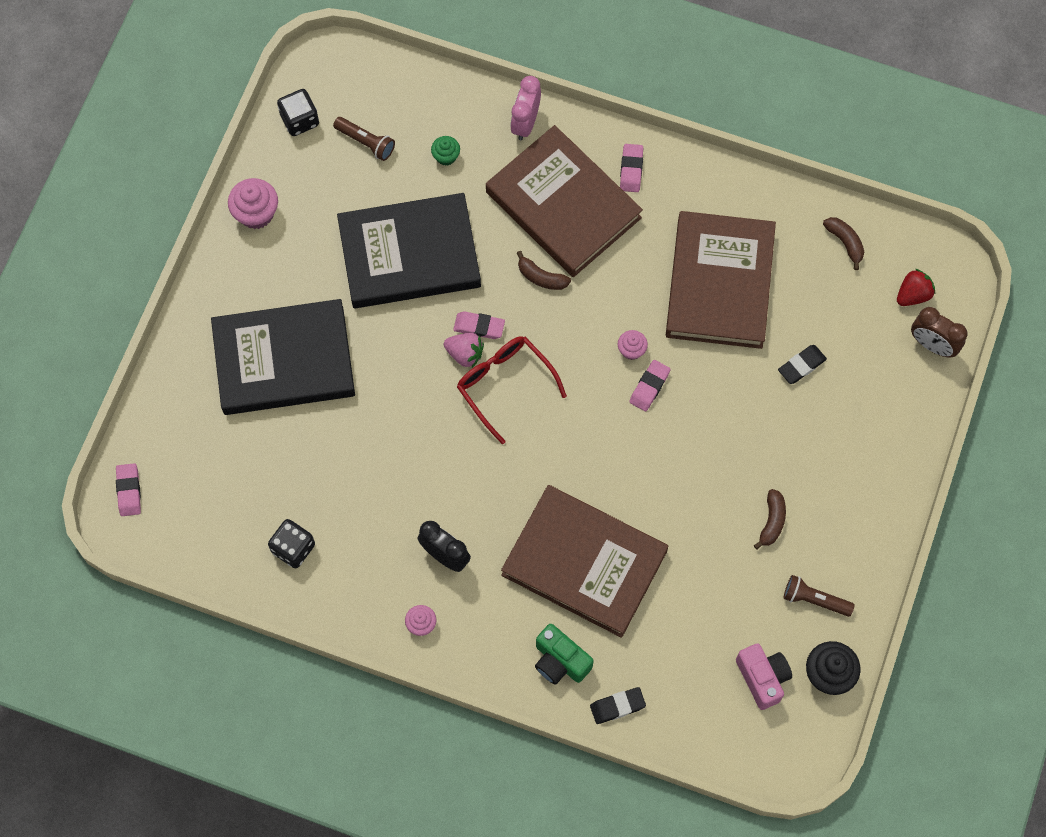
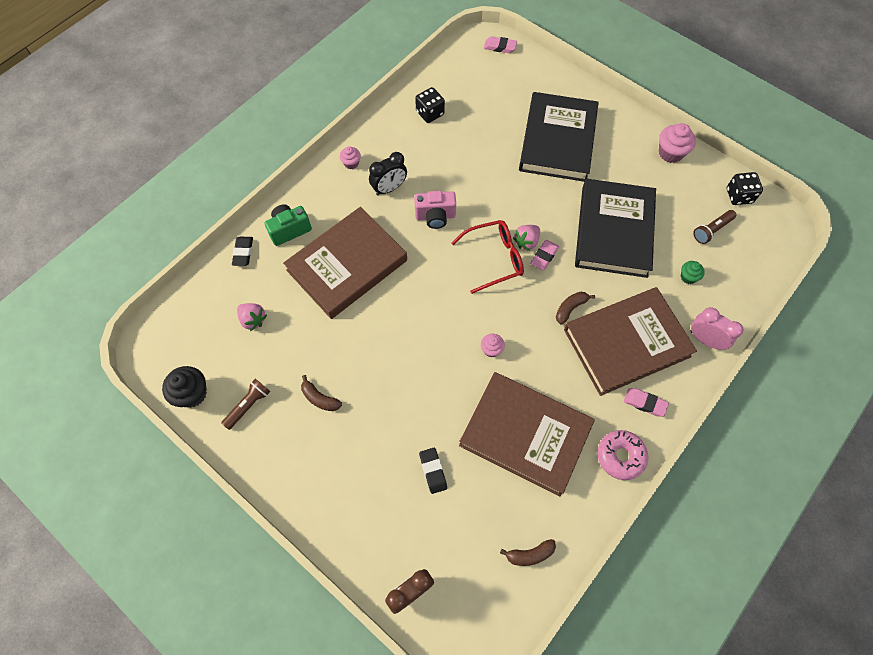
camera: 110 degrees right, 5 degrees down
pink eraser [629,360,671,411] -> none
pink camera [736,643,792,710] -> pink camera moved to [414,191,456,229]
red strawberry [897,269,935,306] -> none
none -> pink strawberry [237,303,267,331]
none -> pink donut [598,430,648,480]

